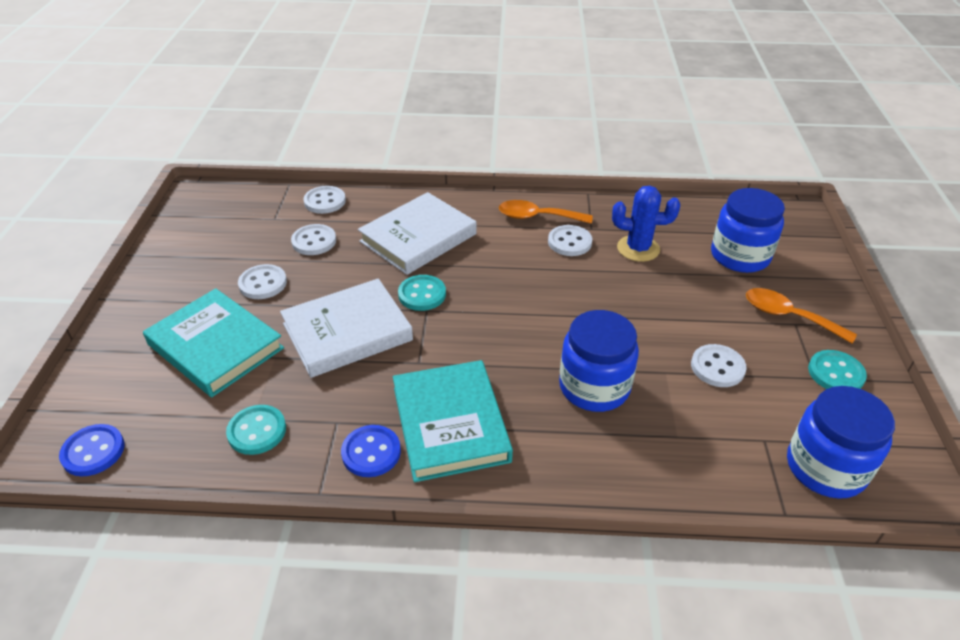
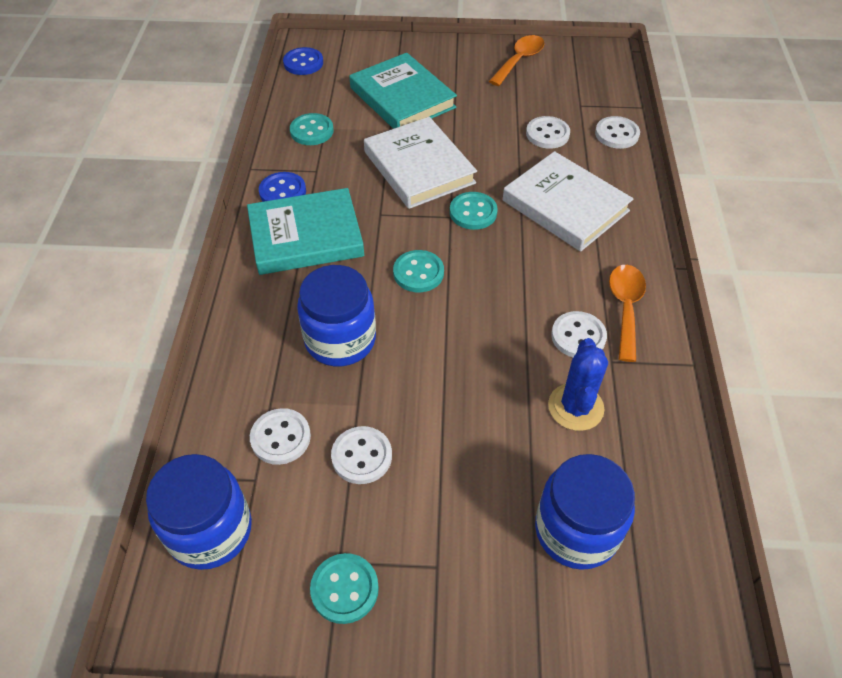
camera: 90 degrees right, 10 degrees up
turquoise book [143,288,284,397] -> turquoise book turned 75 degrees counterclockwise [349,53,457,129]
white button [238,264,287,299] -> white button moved to [250,408,311,465]
orange spoon [746,288,857,344] -> orange spoon moved to [489,35,545,86]
none -> turquoise button [393,250,444,292]

